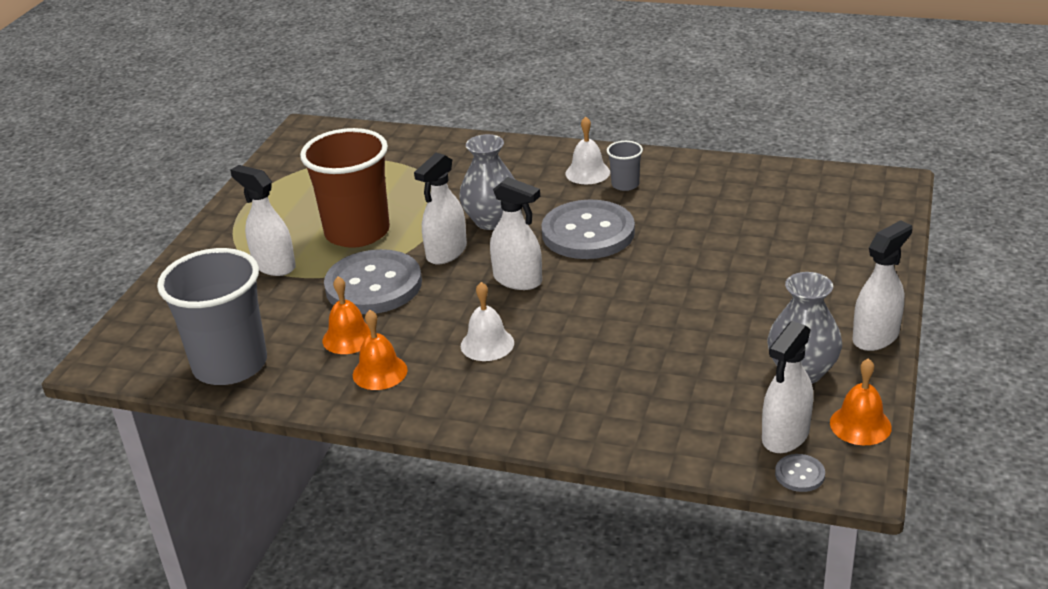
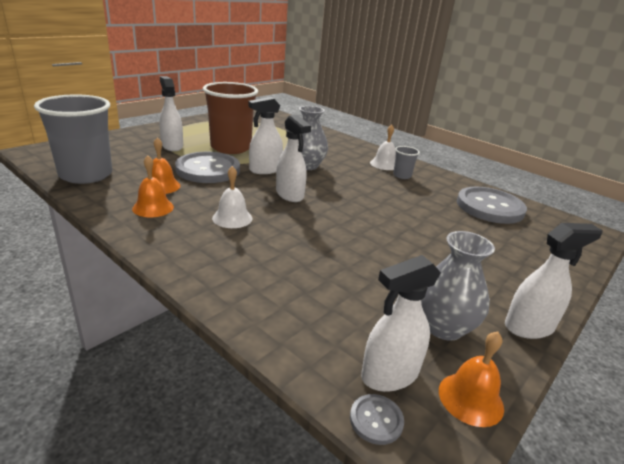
camera: 20 degrees right, 5 degrees down
grey button [541,200,635,259] -> grey button moved to [457,186,527,224]

